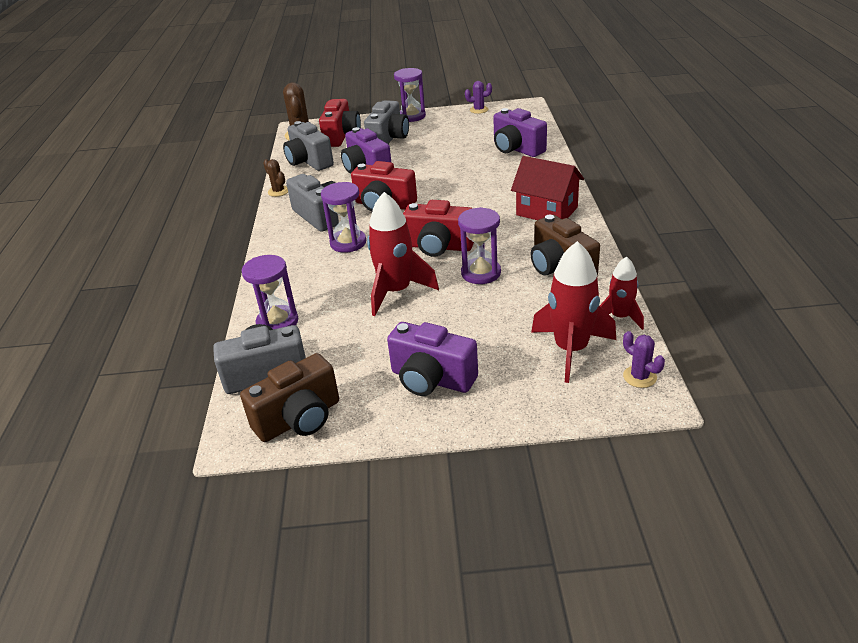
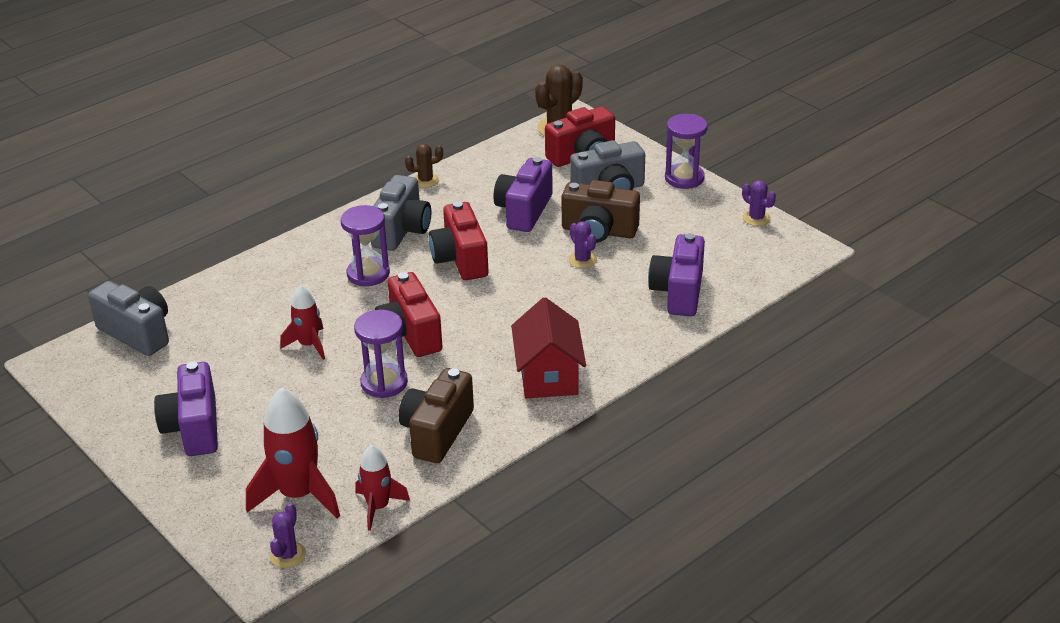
camera: 50 degrees right, 0 degrees up
brown camera [240,353,339,442] -> brown camera moved to [562,180,640,243]
purple hourglass [242,255,298,329] -> none
brown cactus [263,159,288,197] -> brown cactus turned 60 degrees clockwise [405,144,443,188]
grey camera [283,121,334,171] -> none
red rocket [367,192,439,316] -> red rocket [280,285,325,360], size x0.60
none -> purple cactus [568,221,597,268]

